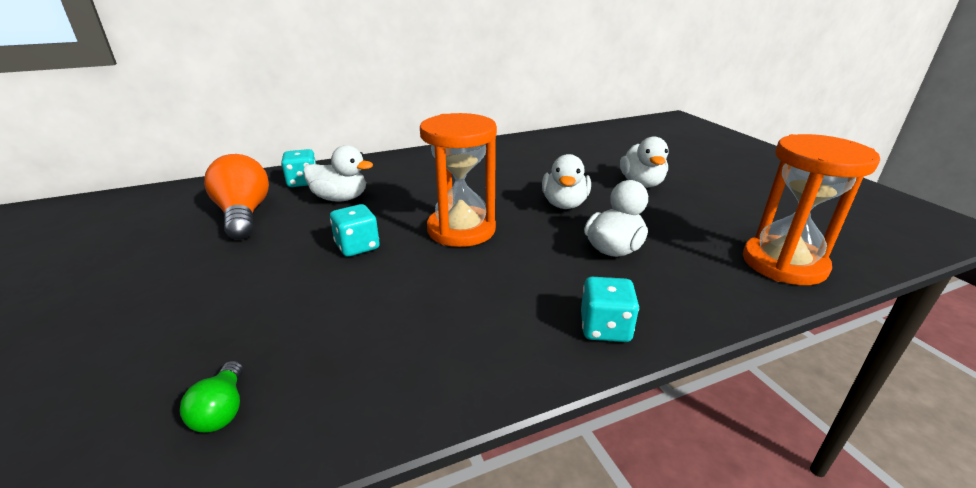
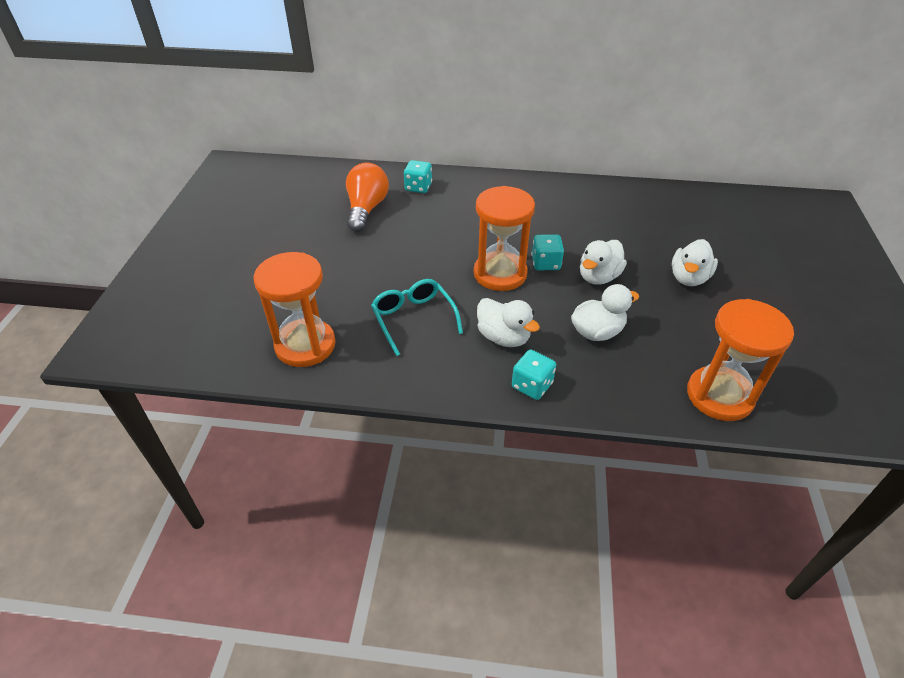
camera: 30 degrees right, 15 degrees up
green light bulb [180,361,243,433] -> orange hourglass [253,252,336,367]
white duck [303,145,373,202] -> white duck moved to [477,298,540,347]
turquoise dice [330,204,380,257] -> turquoise dice moved to [532,234,564,270]
none -> turquoise glasses [371,279,463,356]

